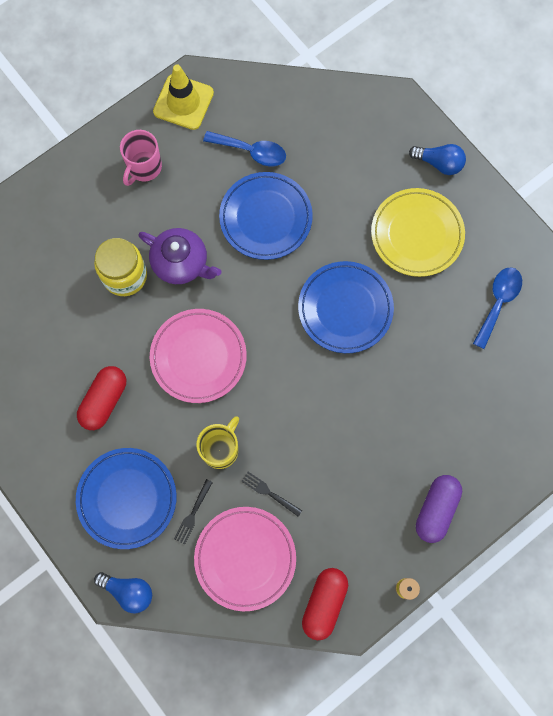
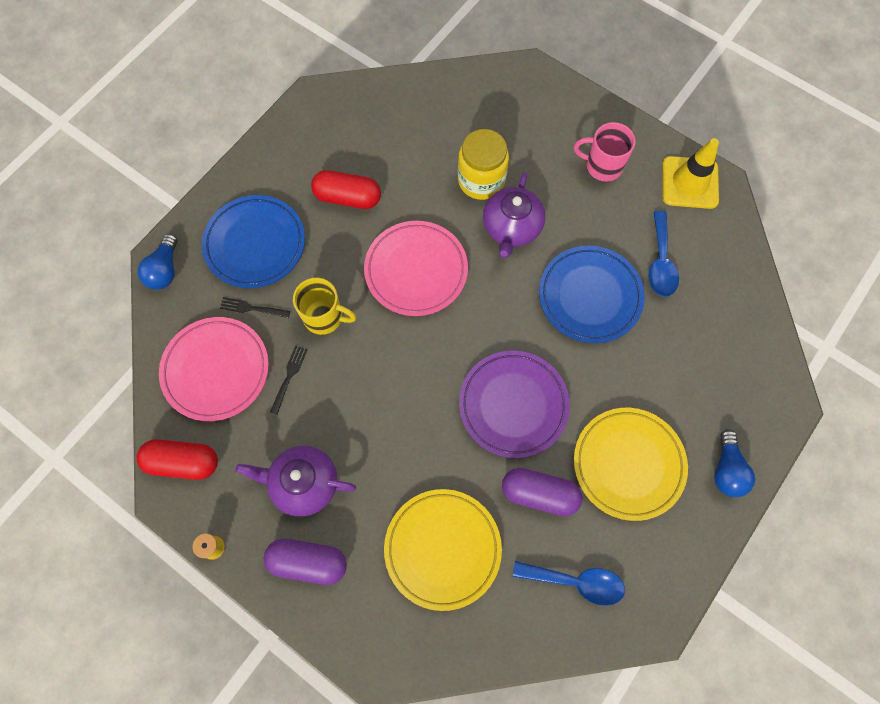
camera: 75 degrees right, 5 degrees down
blue plate [298,261,394,353] -> purple plate [459,351,570,458]
none -> purple teapot [236,446,356,517]
none -> yellow plate [384,489,502,611]
none -> purple capsule [502,468,582,516]

